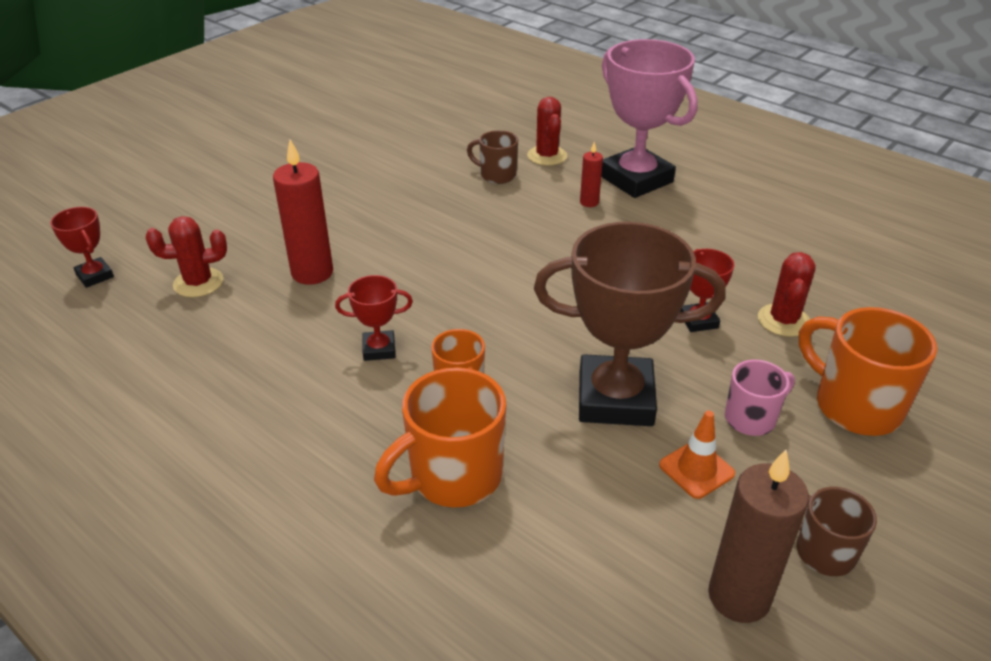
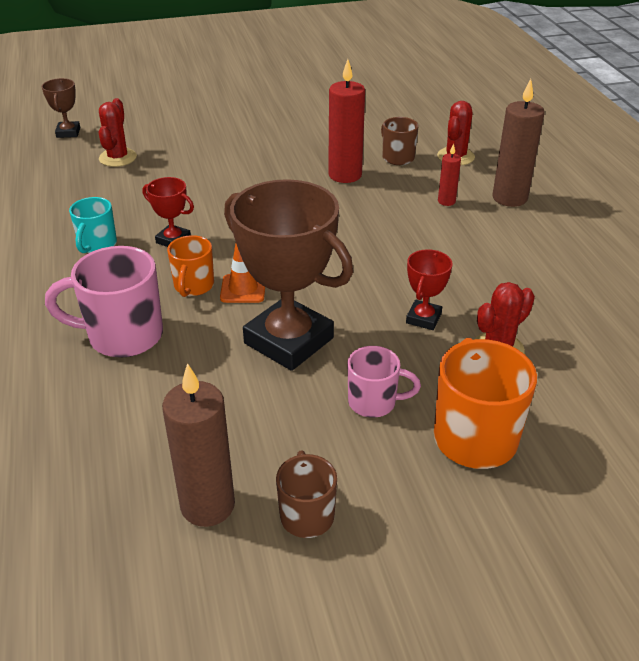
camera: 35 degrees right, 0 degrees up
red trophy [50,207,114,288] -> brown trophy [42,78,80,138]
red cactus [146,216,227,298] -> red cactus turned 75 degrees clockwise [99,98,137,167]
red candle [273,139,333,285] -> red candle moved to [328,59,365,183]
orange mug [374,367,506,507] -> pink mug [45,246,163,358]
pink trophy [601,39,698,198] -> brown candle [493,79,545,207]
orange traffic cone [659,411,735,499] -> orange traffic cone moved to [220,243,265,303]
none -> turquoise mug [69,197,117,253]

